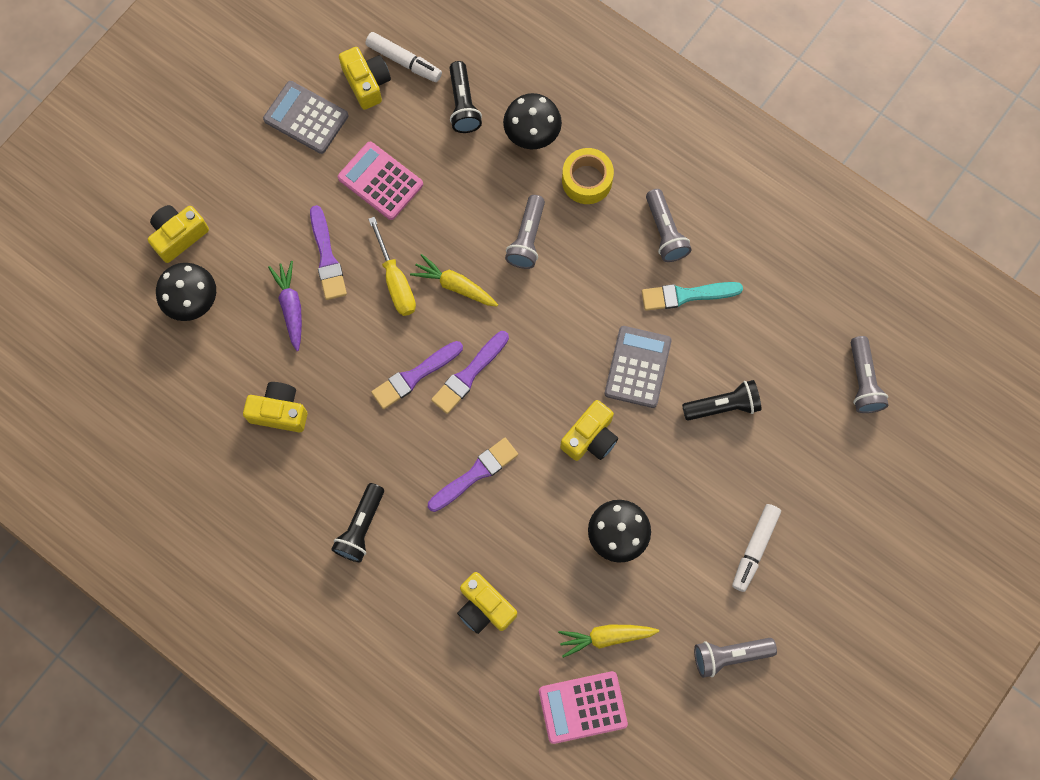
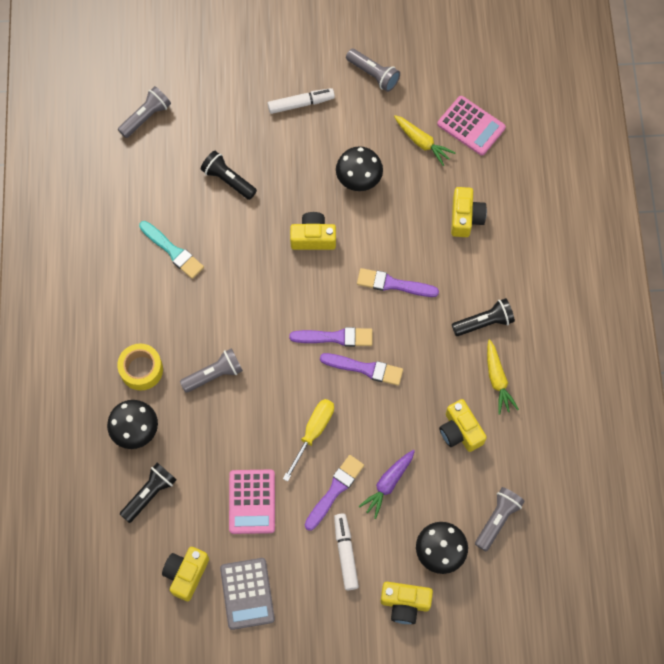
camera: 130 degrees left, 5 degrees down
white marker [365,32,442,82] -> white marker moved to [334,513,359,590]
yellow carrot [410,254,498,307] -> yellow carrot moved to [487,339,519,414]
grey calculator [604,326,672,408] -> none
grey flashlight [646,189,692,262] -> grey flashlight moved to [475,487,525,551]

